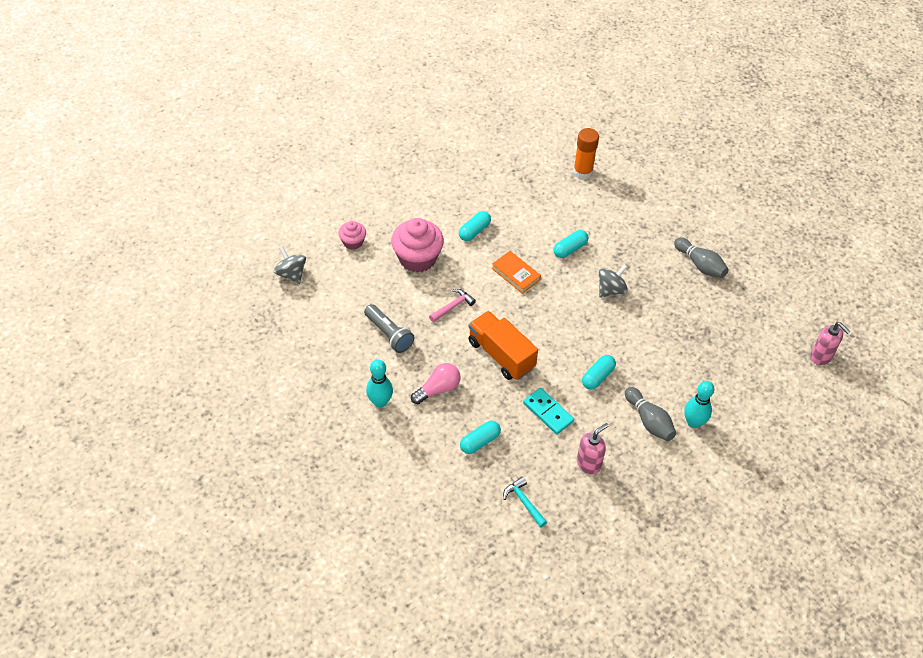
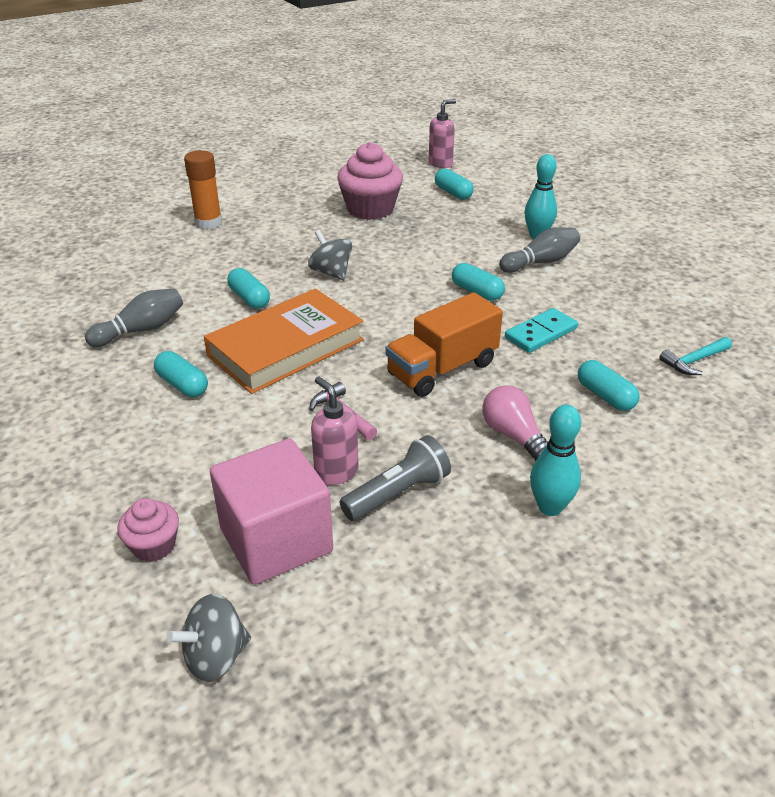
camera: 85 degrees left, 15 degrees down
pink cupcake [391,218,444,273] -> pink cupcake moved to [337,142,403,220]
orange book [492,251,541,294] -> orange book [204,289,364,394], size x1.95
orange glue stick [573,128,599,180] -> orange glue stick moved to [184,150,222,230]
pink soap dispenser [577,423,609,474] -> pink soap dispenser moved to [311,377,359,485]
grey bowling pin [674,237,729,278] -> grey bowling pin moved to [85,288,183,347]
none -> pink cube [210,438,333,585]
none -> turquoise capsule [435,168,474,200]

